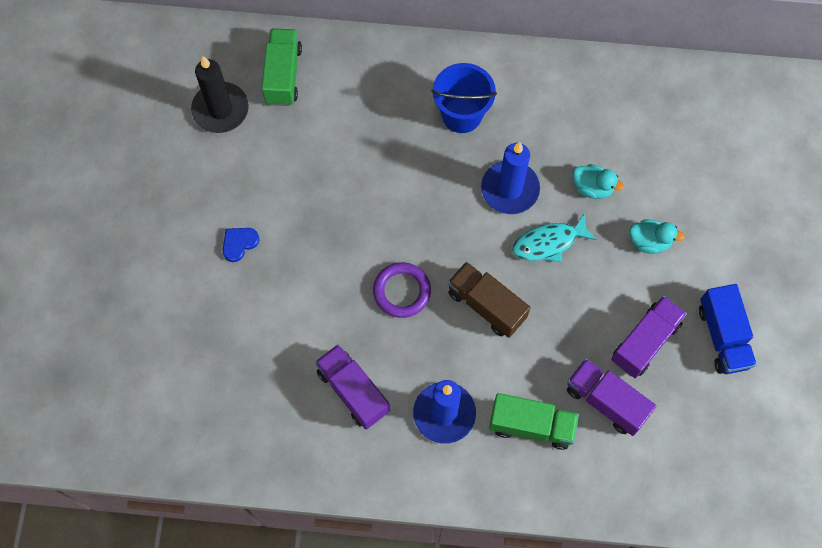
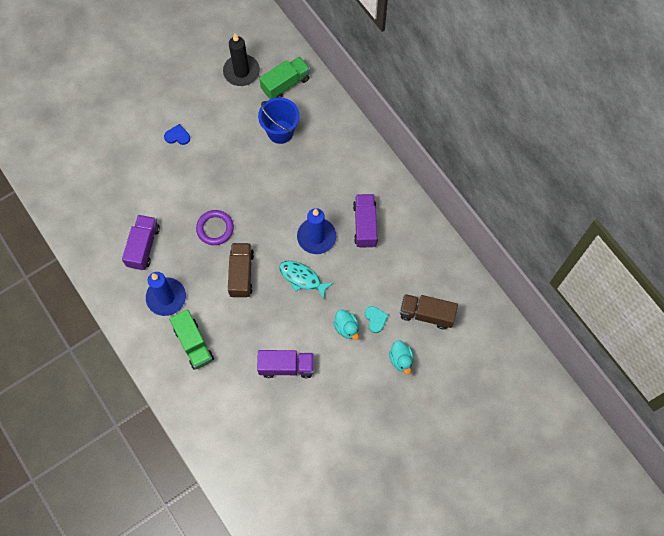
camera: 50 degrees right, 0 degrees up
blue bucket [431,63,497,133] -> blue bucket moved to [258,97,300,144]
purple truck [567,358,656,436] -> purple truck moved to [353,194,378,248]
turquoise duck [573,164,624,199] -> turquoise duck moved to [389,340,414,375]
blue truck [699,284,757,374] -> none
none -> turquoise heart [365,306,388,333]
none -> brown truck [400,294,458,329]

